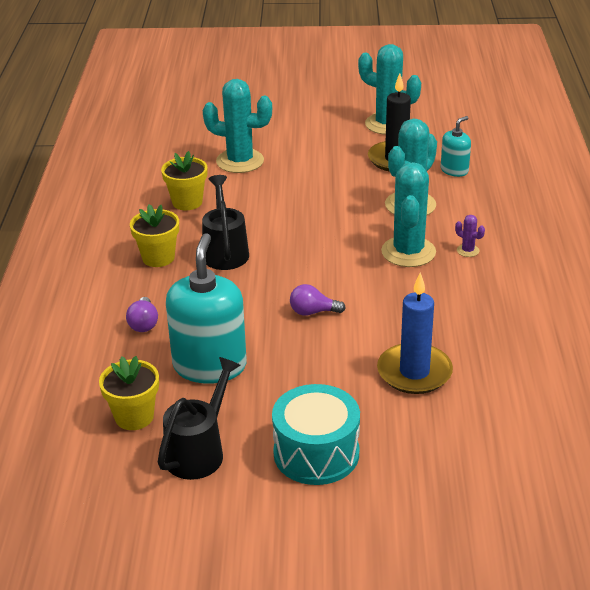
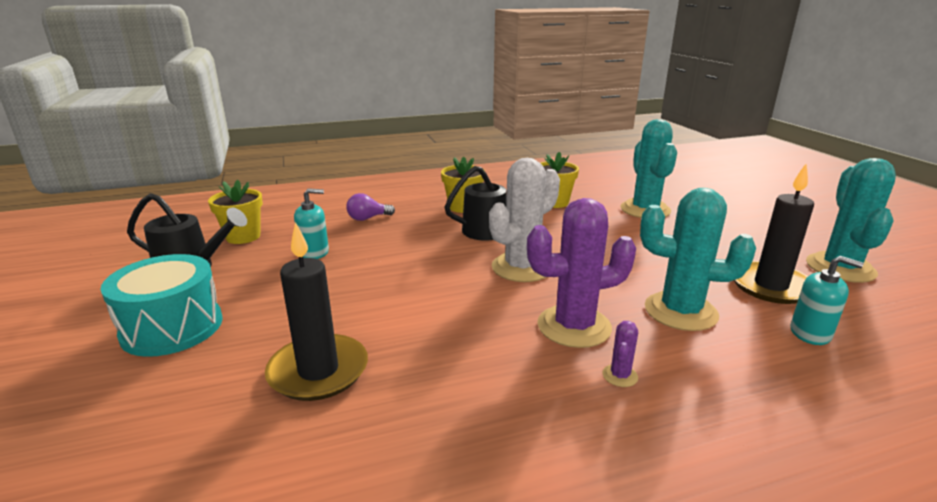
camera: 70 degrees right, 10 degrees down
turquoise soap dispenser [166,233,247,384] -> turquoise soap dispenser [294,188,329,259], size x0.52
purple light bulb [290,284,346,316] -> none
blue candle [377,273,453,394] -> black candle [265,222,368,401]
turquoise cactus [381,162,436,267] -> purple cactus [527,198,636,348]
none -> white cactus [489,158,560,282]

